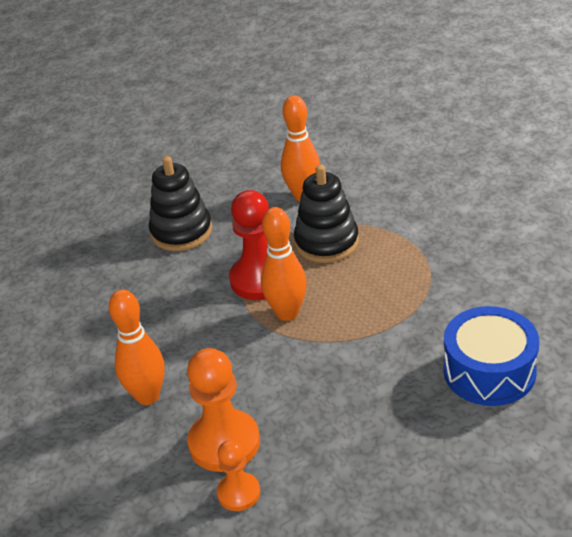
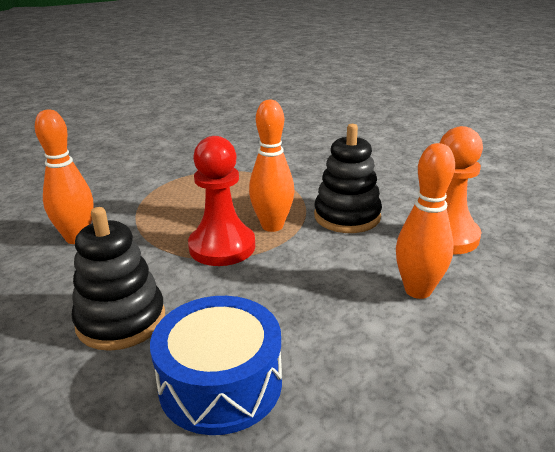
camera: 105 degrees left, 10 degrees down
orange pawn [217,440,260,511] -> none
black stacking toy [294,164,359,263] -> black stacking toy moved to [314,124,382,233]
blue drum [444,306,539,406] -> blue drum moved to [150,296,282,435]

